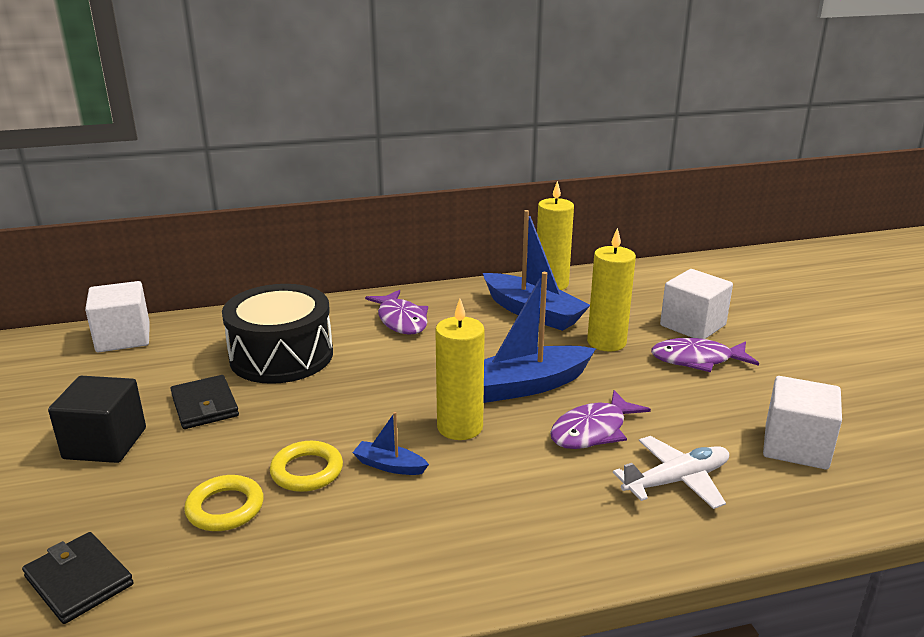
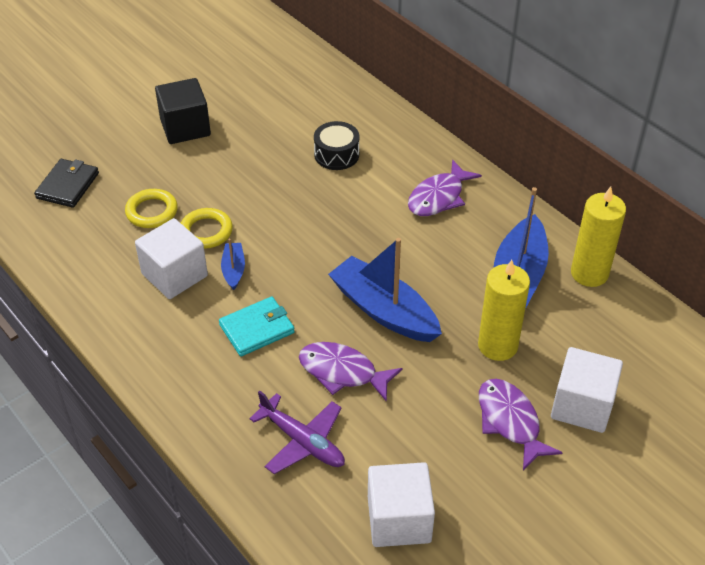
camera: 65 degrees right, 20 degrees up
white cube [85,281,150,352] -> white cube moved to [135,218,208,299]
black wallet [170,375,239,429] -> none
black drum [222,284,333,384] -> black drum [314,121,359,170], size x0.52
yellow candle [435,299,485,440] -> none
white plane [613,436,729,509] -> purple plane [249,390,345,474]
none -> turquoise wallet [219,297,295,356]

